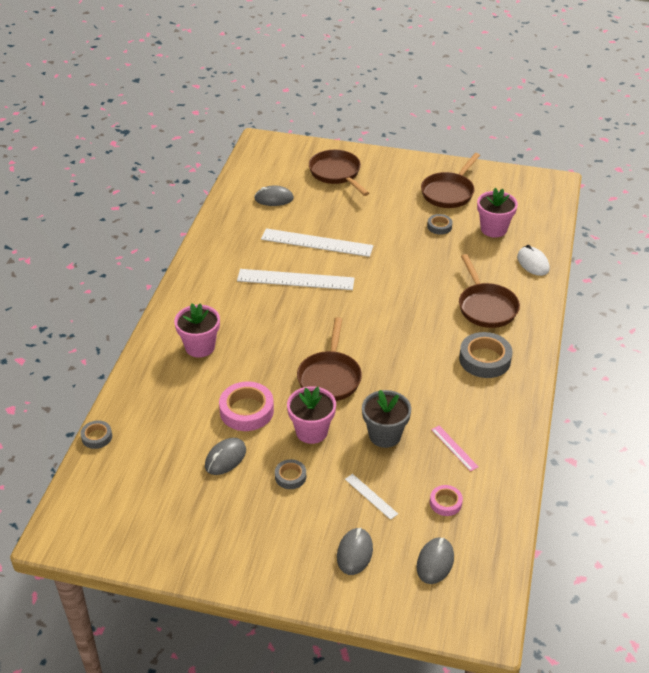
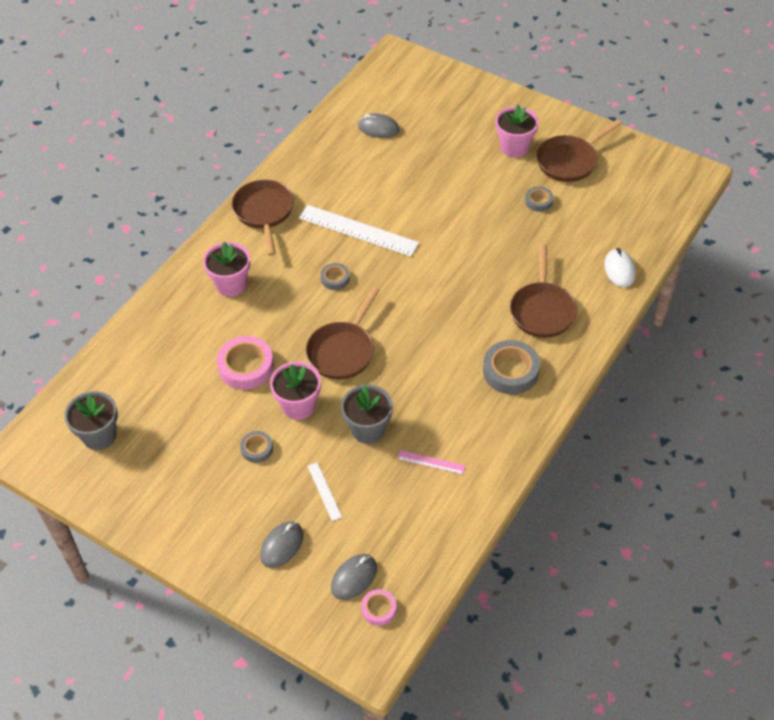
camera: 20 degrees right, 10 degrees up
grey tape [80,420,112,449] -> grey tape moved to [320,263,350,290]
grey mouse [205,438,246,475] -> none
white ruler [261,228,374,257] -> none
brown pan [309,150,369,196] -> brown pan moved to [232,180,294,256]
pink tape [430,485,463,516] -> pink tape moved to [361,589,397,626]
pink ruler [431,426,479,471] -> pink ruler turned 60 degrees counterclockwise [397,450,466,475]
pink flower pot [477,188,518,238] -> pink flower pot moved to [495,104,539,157]
none -> grey flower pot [64,391,118,450]

